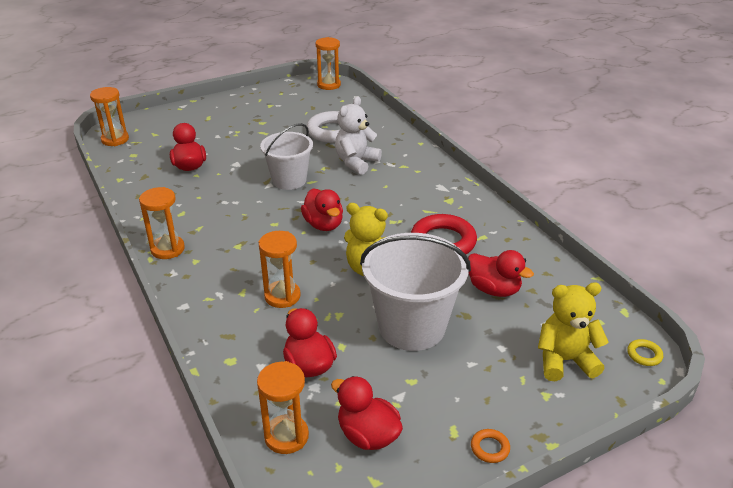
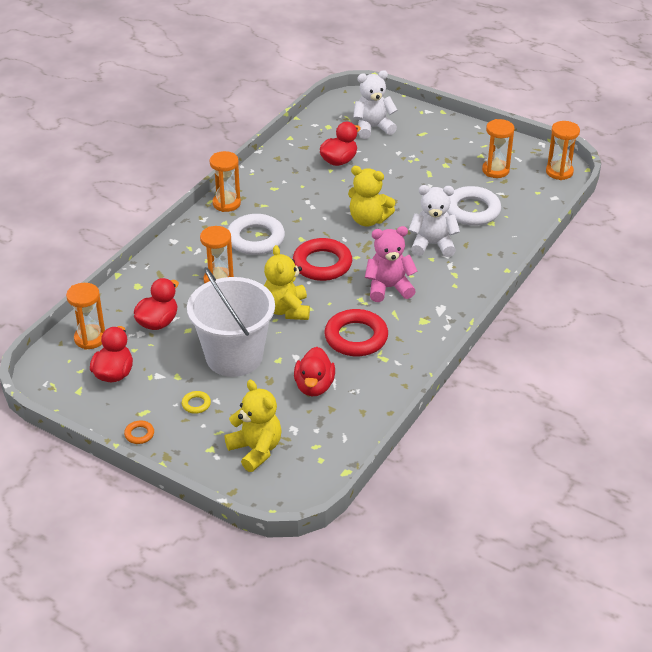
camera: 60 degrees right, 5 degrees up
orange hourglass [90,87,129,146] -> orange hourglass moved to [482,119,514,178]
white bucket [260,123,313,190] -> yellow teddy bear [348,166,395,226]
red duck [301,188,343,231] -> red ring [293,238,352,281]
yellow ring [627,339,663,366] -> yellow ring moved to [182,391,211,414]
none -> white ring [228,214,285,255]
none -> white teddy bear [353,70,397,139]
none -> pink teddy bear [365,226,417,302]

